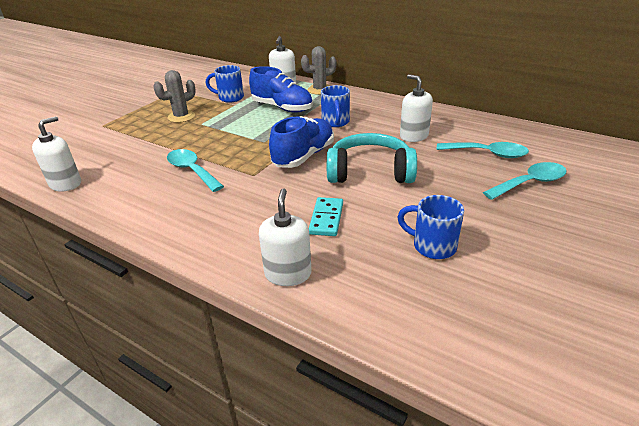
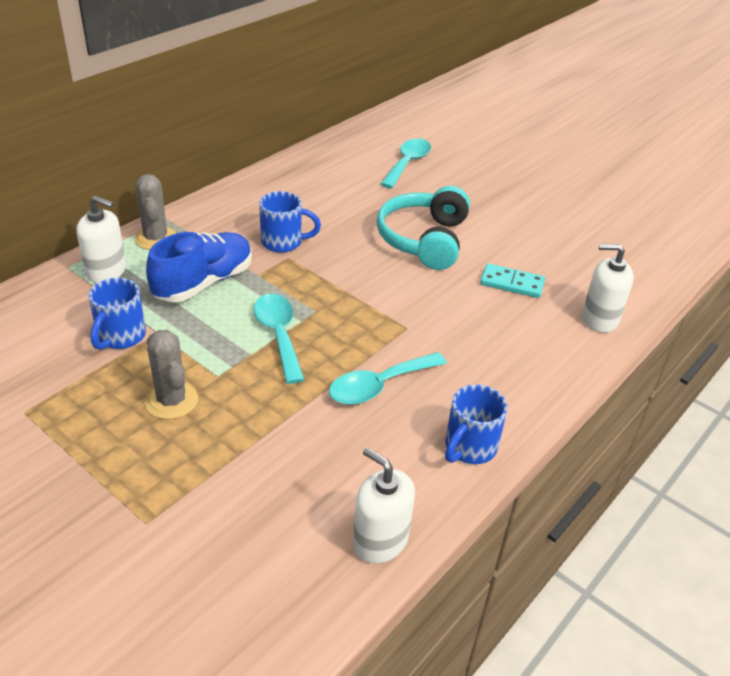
camera: 85 degrees left, 5 degrees up
blue shoe [269,116,334,168] -> none
blue mug [397,195,464,259] -> blue mug moved to [445,384,508,464]
white soap dispenser [400,74,433,142] -> none
turquoise spoon [483,162,567,200] -> turquoise spoon moved to [254,294,305,384]

